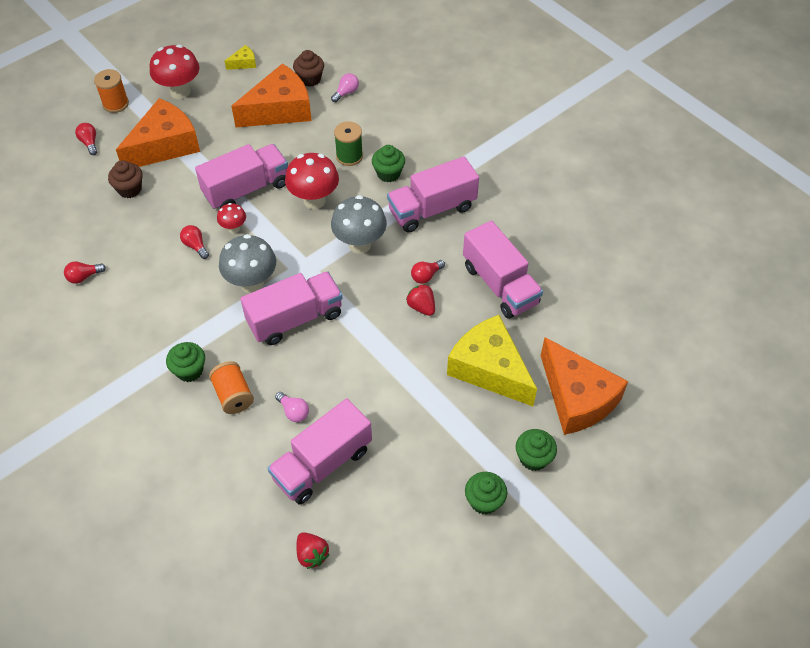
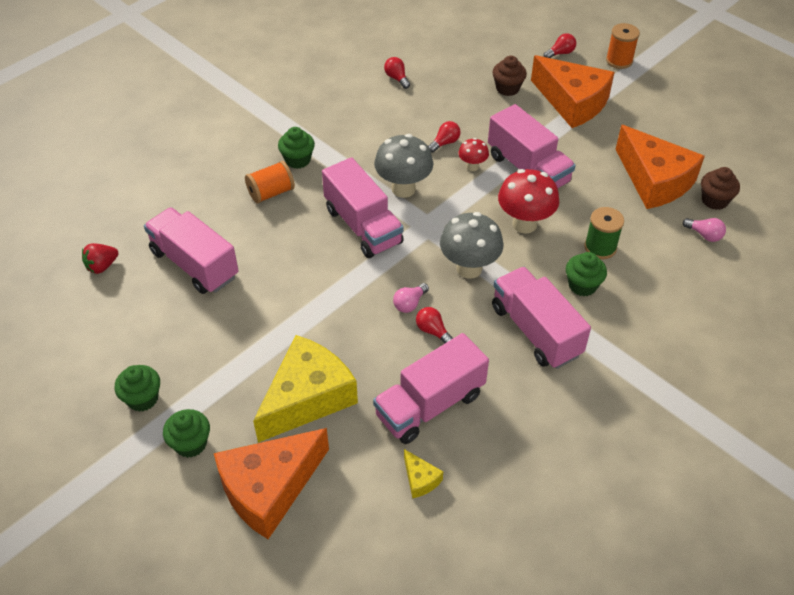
camera: 85 degrees right, 5 degrees down
red mushroom [150,45,199,99] -> none
yellow cheese [225,45,256,70] -> yellow cheese moved to [404,449,443,498]
pink light bulb [275,392,309,422] -> pink light bulb moved to [393,283,429,313]
red strawberry [406,284,435,316] -> none

